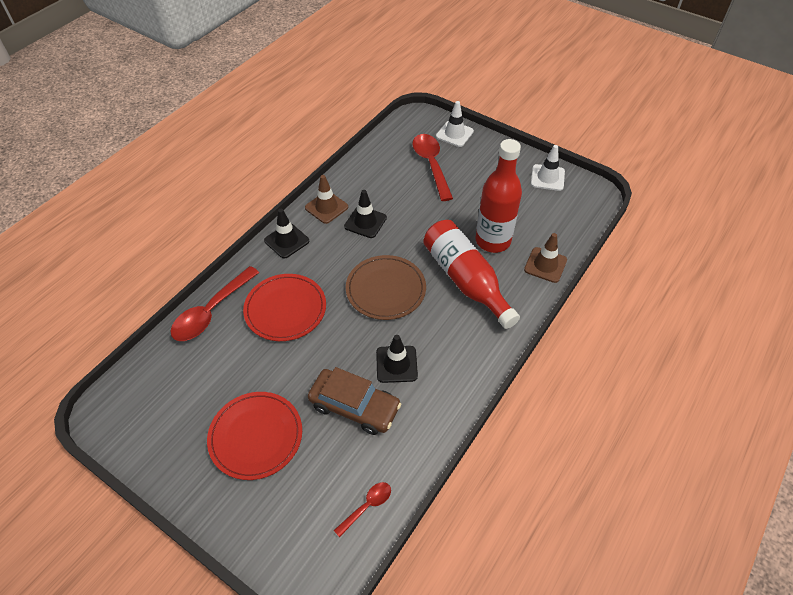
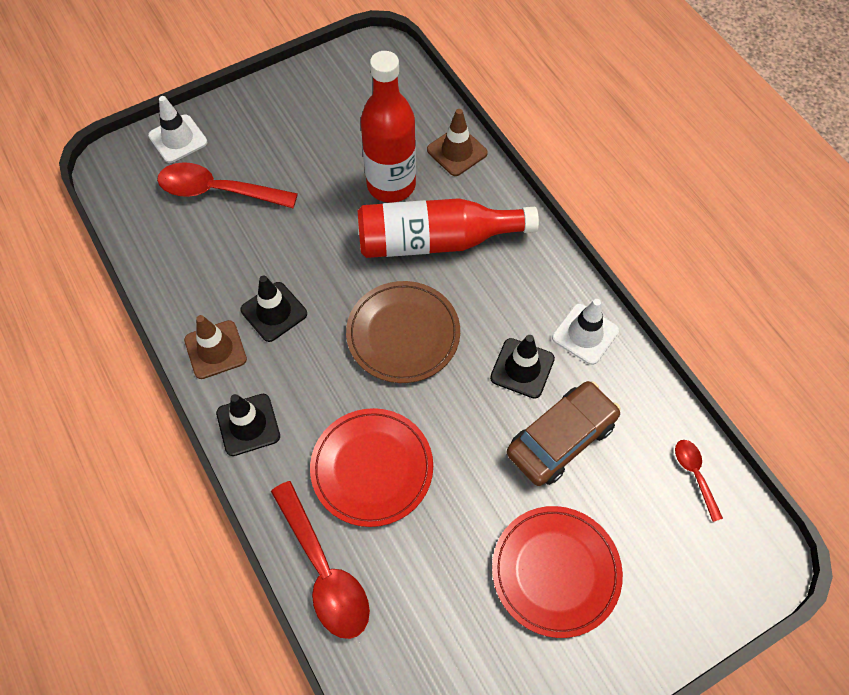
camera: 65 degrees left, 10 degrees up
white traffic cone [531,145,565,191] -> white traffic cone moved to [552,299,619,365]

